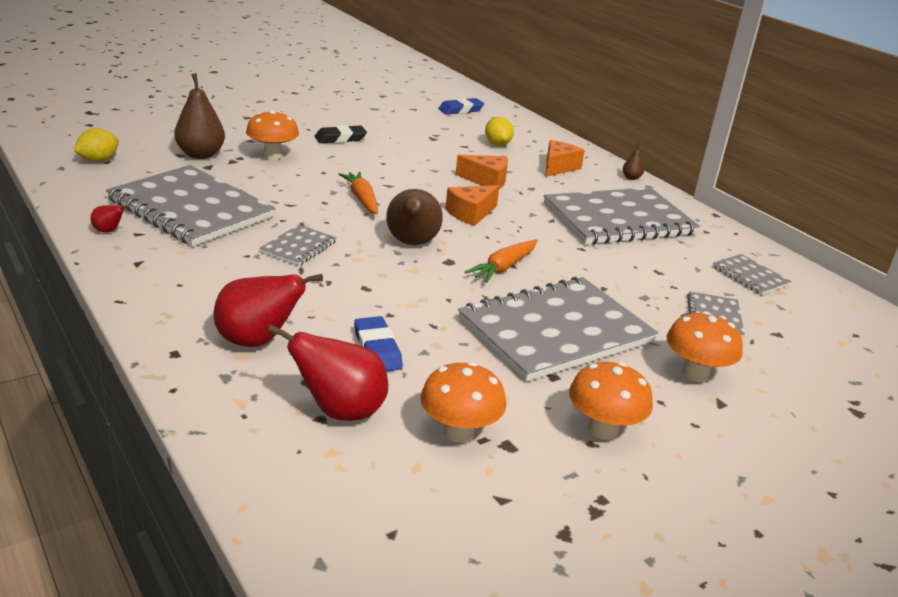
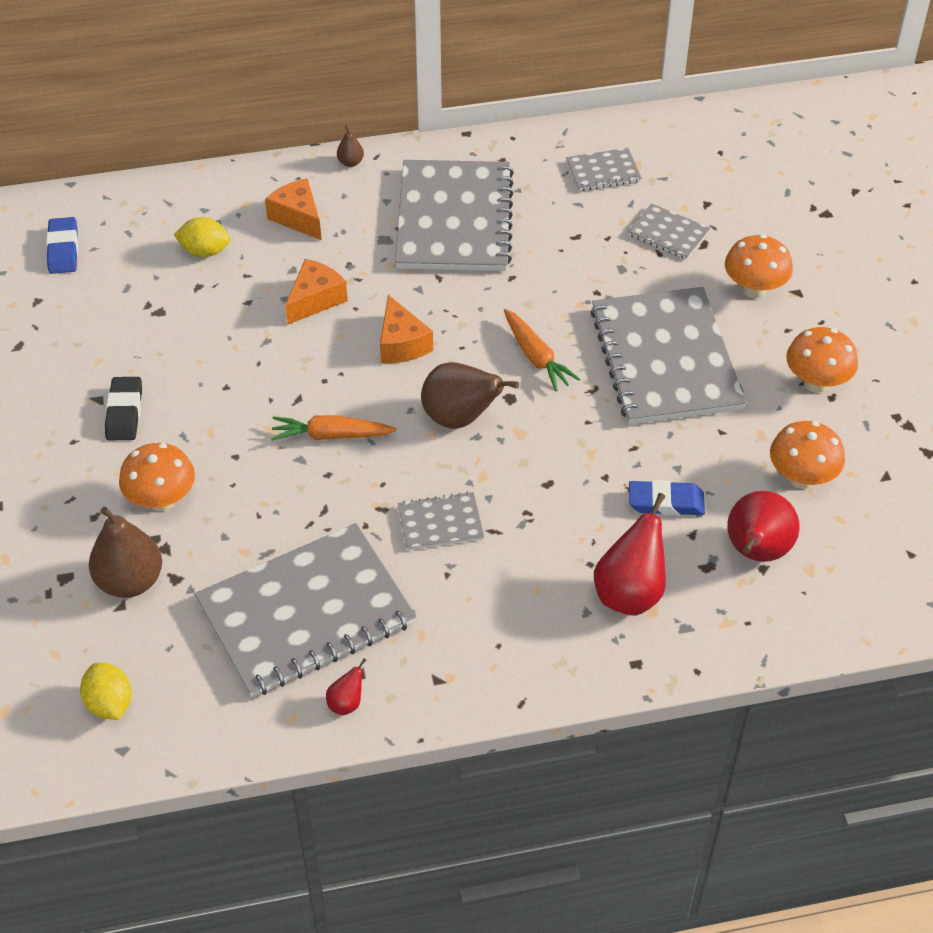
camera: 65 degrees left, 20 degrees up
grey notebook [259,225,337,266] -> grey notebook turned 60 degrees counterclockwise [398,491,484,550]

